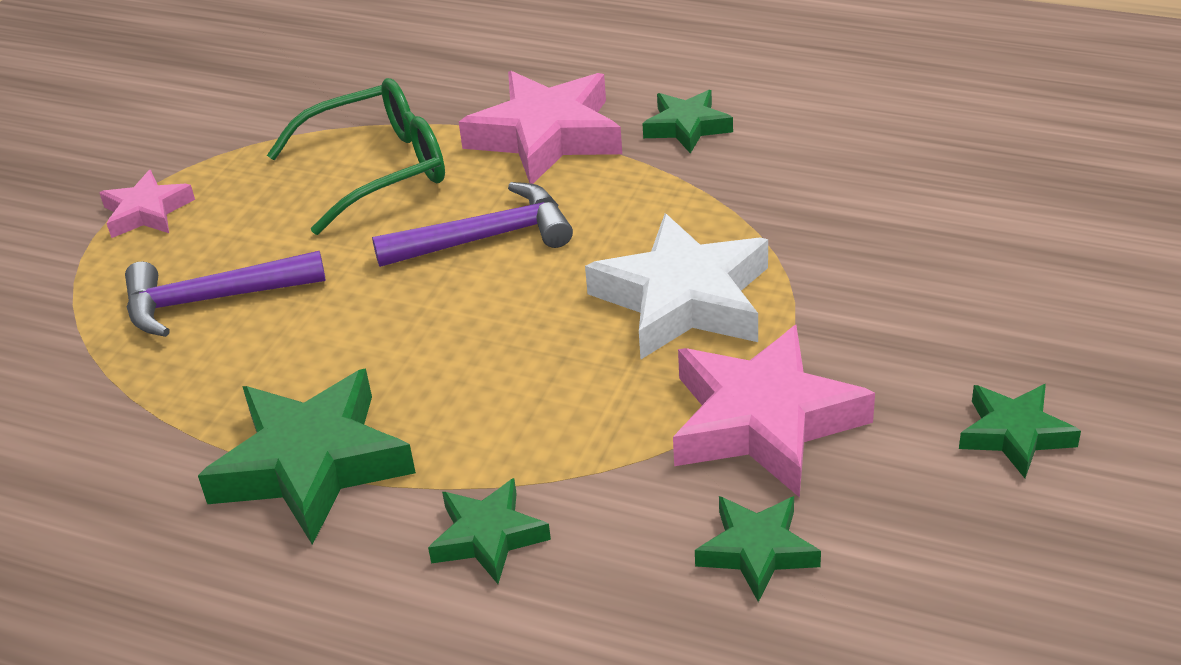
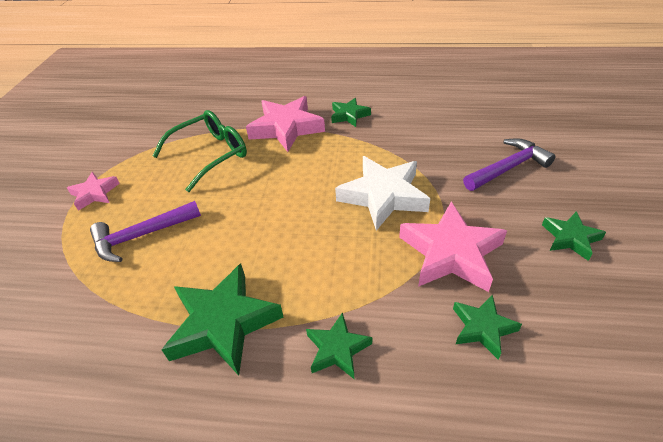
camera: 15 degrees left, 5 degrees up
purple hammer [372,182,573,267] -> purple hammer moved to [463,138,556,191]

